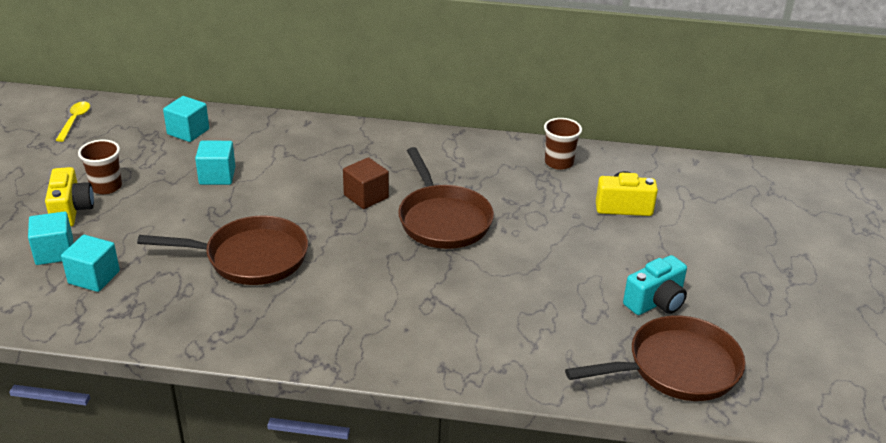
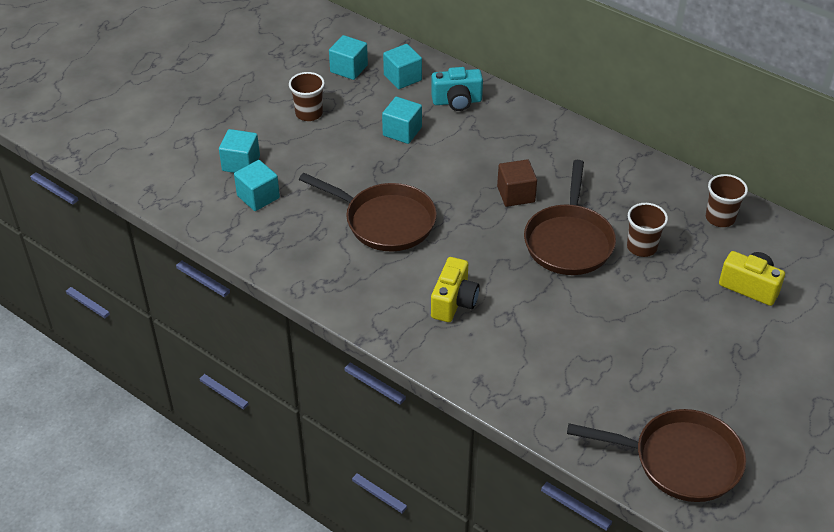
camera: 30 degrees right, 10 degrees up
yellow camera [45,167,94,227] -> yellow camera moved to [431,257,480,322]
yellow spoon [56,101,90,142] -> none
turquoise camera [623,255,687,315] -> turquoise camera moved to [431,67,483,111]
none -> turquoise cube [329,35,368,80]
none -> brown cup [627,203,668,257]

